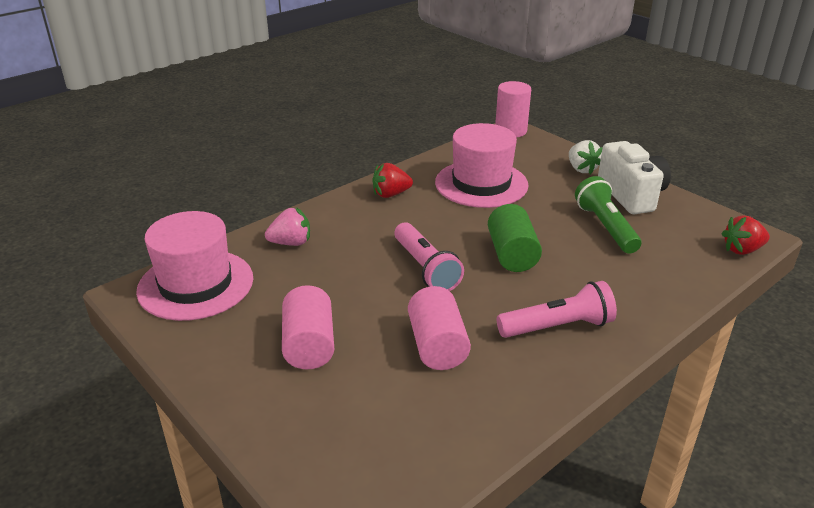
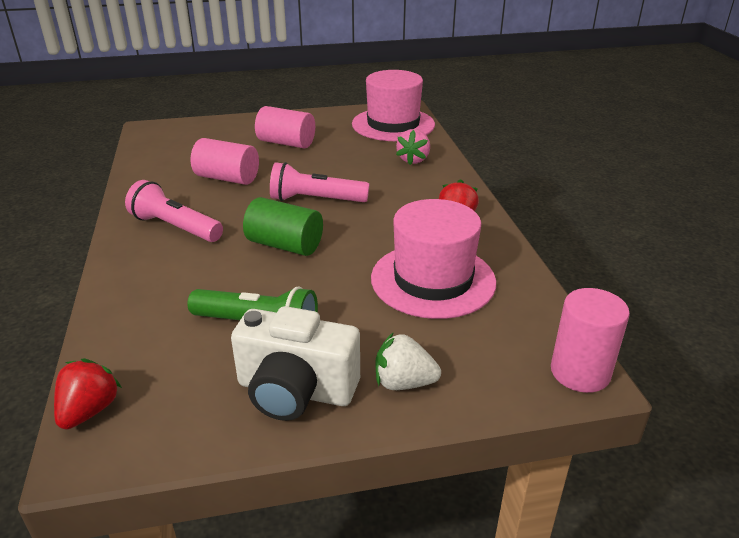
camera: 120 degrees right, 0 degrees up
pink flashlight [497,281,617,338] -> pink flashlight turned 105 degrees clockwise [125,180,223,242]

